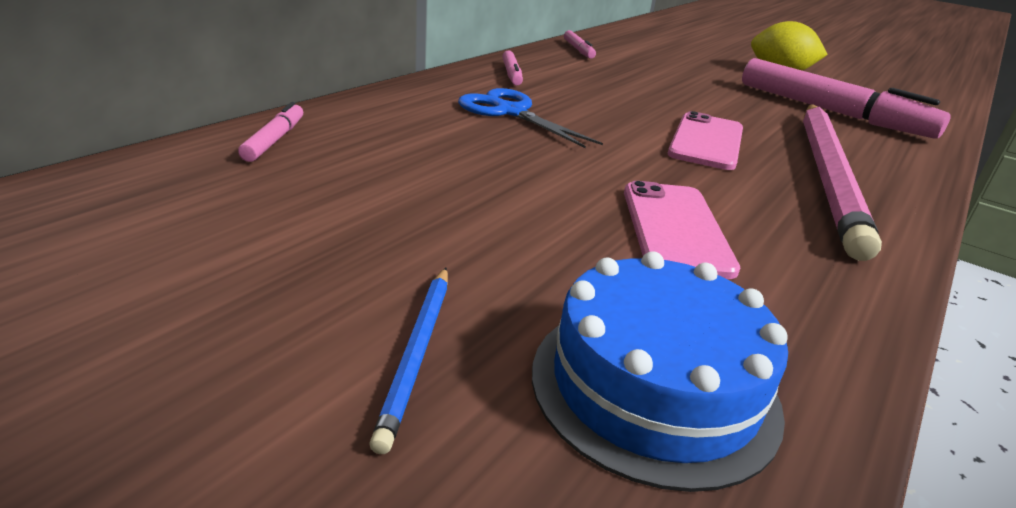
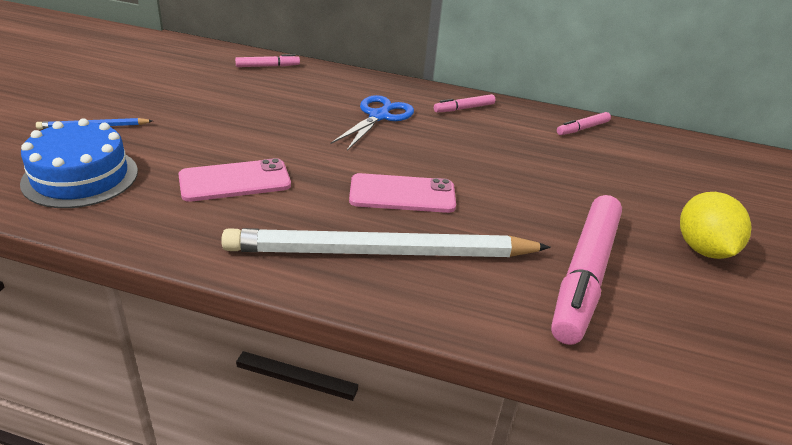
camera: 70 degrees right, 5 degrees up
pink pencil [803,104,882,261] -> white pencil [221,228,551,257]

